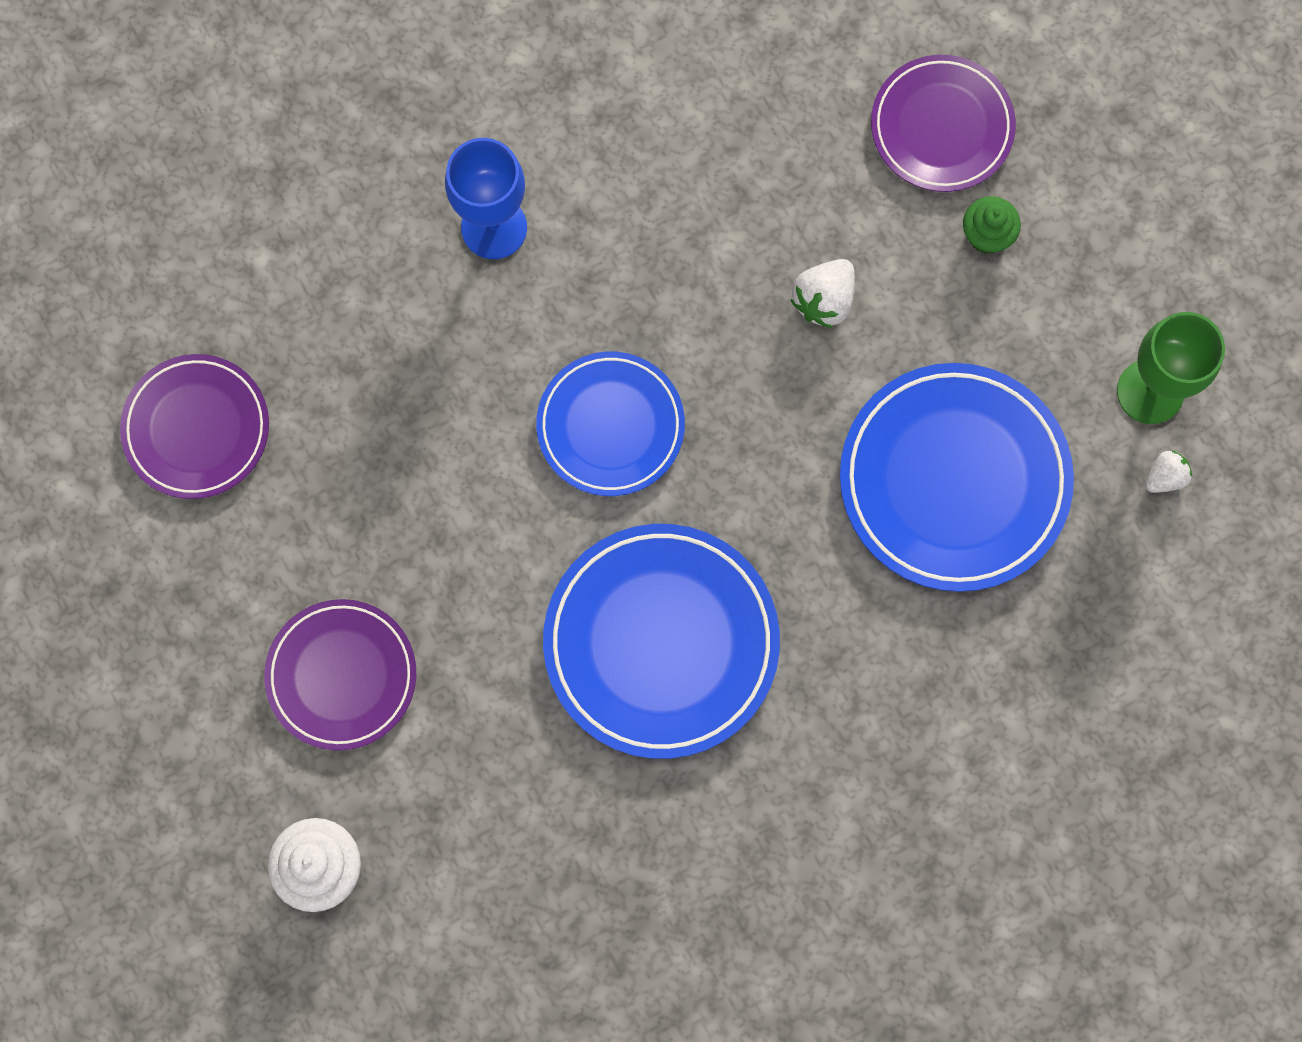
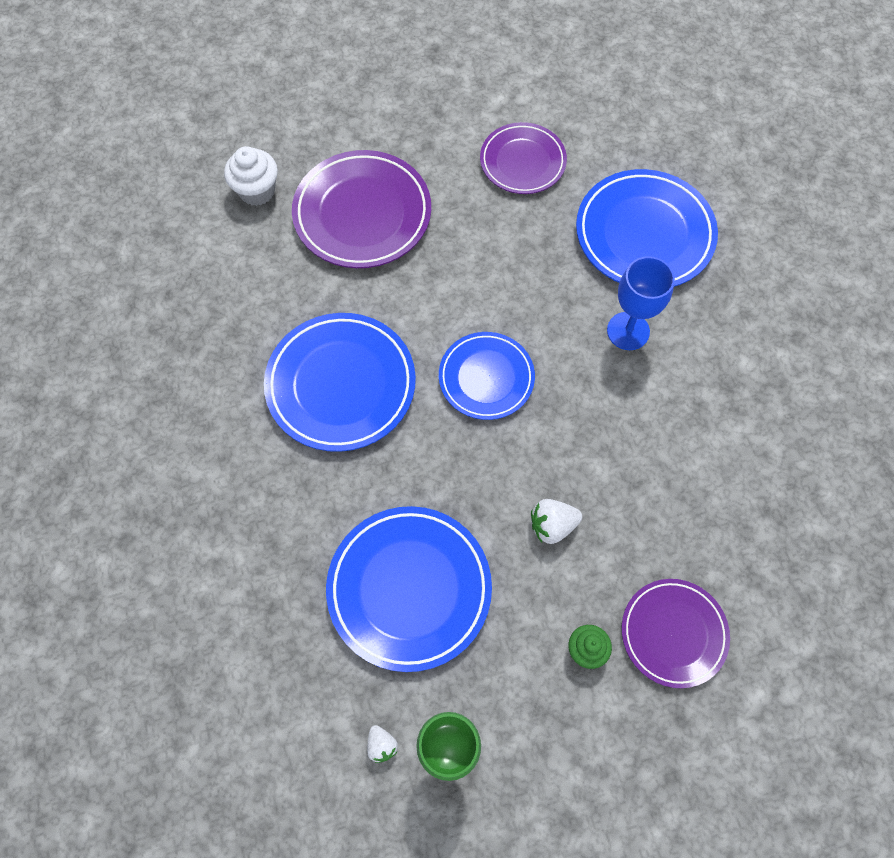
camera: 100 degrees right, 10 degrees down
purple plate [264,599,416,751] -> purple plate [292,150,431,268], size x1.56
white strawberry [790,259,855,328] -> white strawberry turned 60 degrees counterclockwise [531,499,582,544]
none -> blue plate [576,169,718,287]

